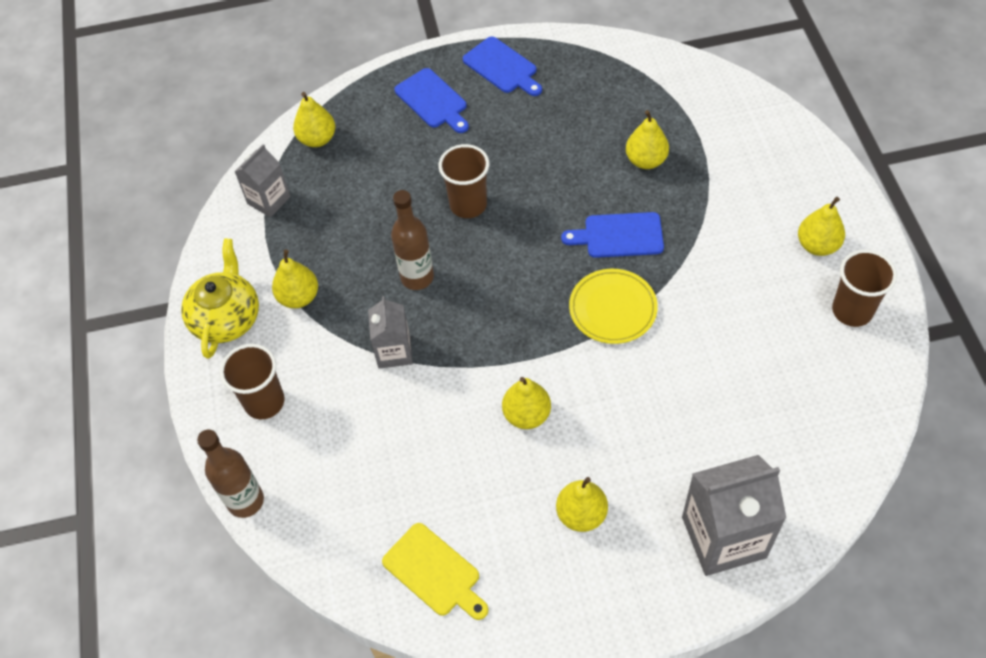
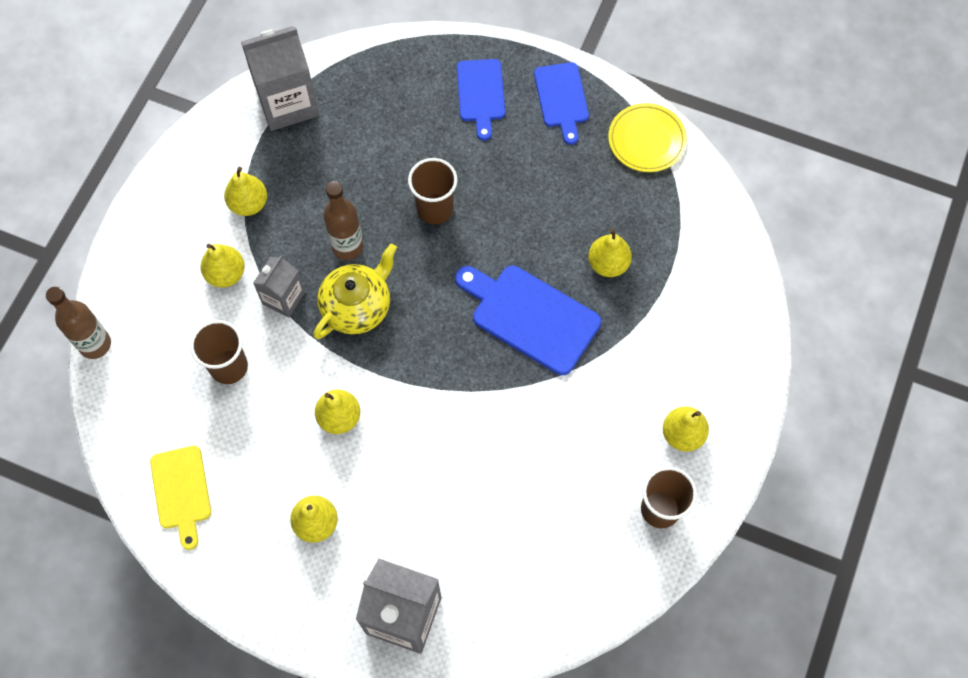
camera: 30 degrees right, 10 degrees up
yellow teapot [181,238,259,359] -> yellow teapot moved to [314,244,397,339]
brown cup [220,344,285,419] -> brown cup moved to [190,320,248,384]
grey carton [234,144,291,217] -> grey carton [241,26,319,131], size x1.71
yellow pear [293,92,335,147] -> yellow pear moved to [201,244,245,288]
blue cutting board [561,212,664,258] -> blue cutting board [455,265,601,375], size x1.55
yellow plate [569,269,658,344] -> yellow plate moved to [608,103,687,172]

